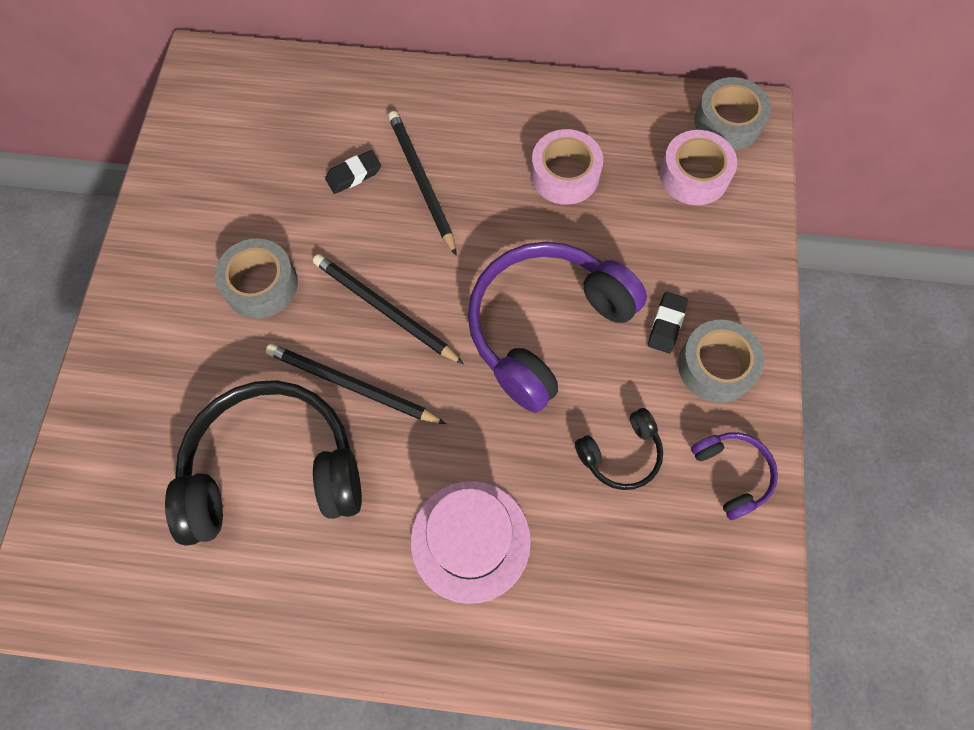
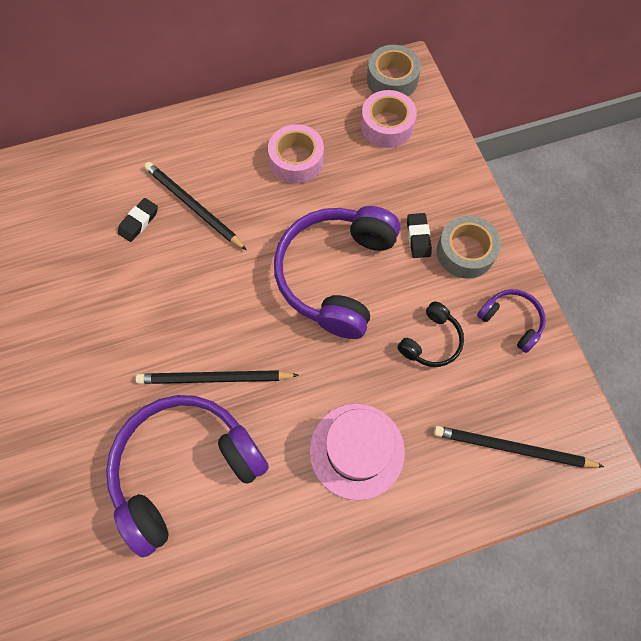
camera: 25 degrees left, 0 degrees up
black headphones [165,380,362,545] -> purple headphones [106,395,269,557]
grey tape [215,238,298,319] -> none
black pencil [313,254,464,364] -> black pencil moved to [434,426,604,468]

